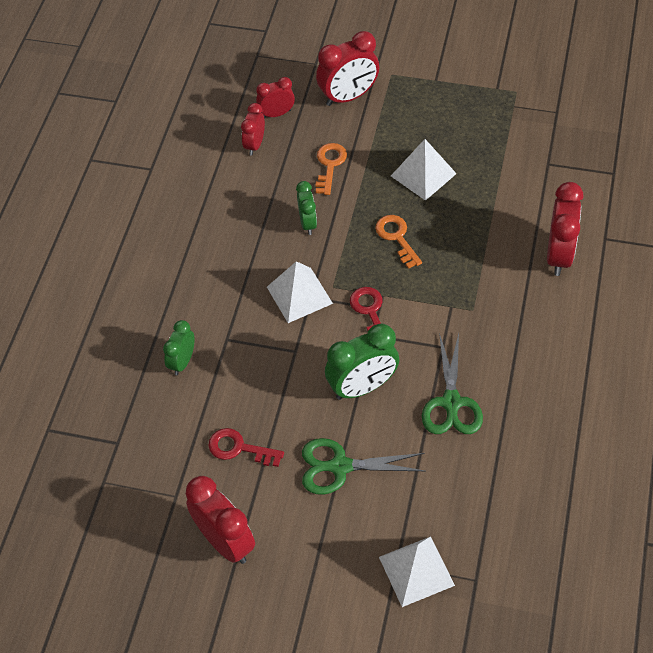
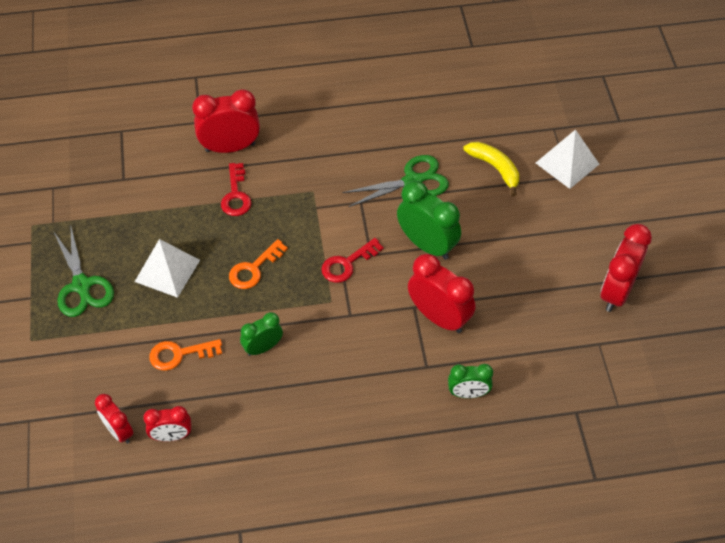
camera: 115 degrees left, 0 degrees up
red key [208,428,284,467] -> red key moved to [221,163,251,216]
white pyramid [267,261,333,323] -> none
green scissors [302,438,425,495] -> green scissors moved to [54,224,114,317]
red clock [316,31,379,106] -> red clock moved to [408,254,475,333]
none -> yellow banana [463,142,519,196]

